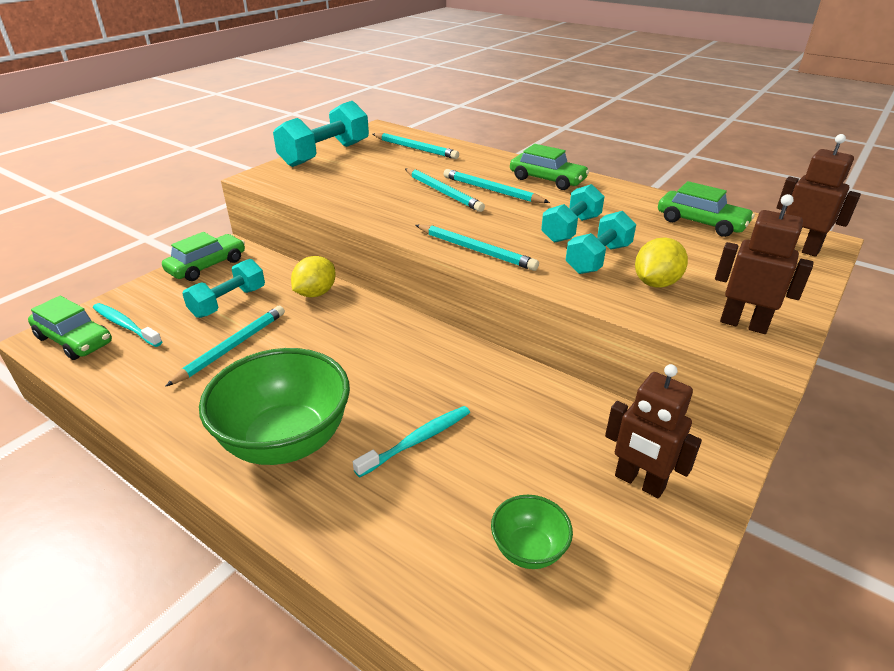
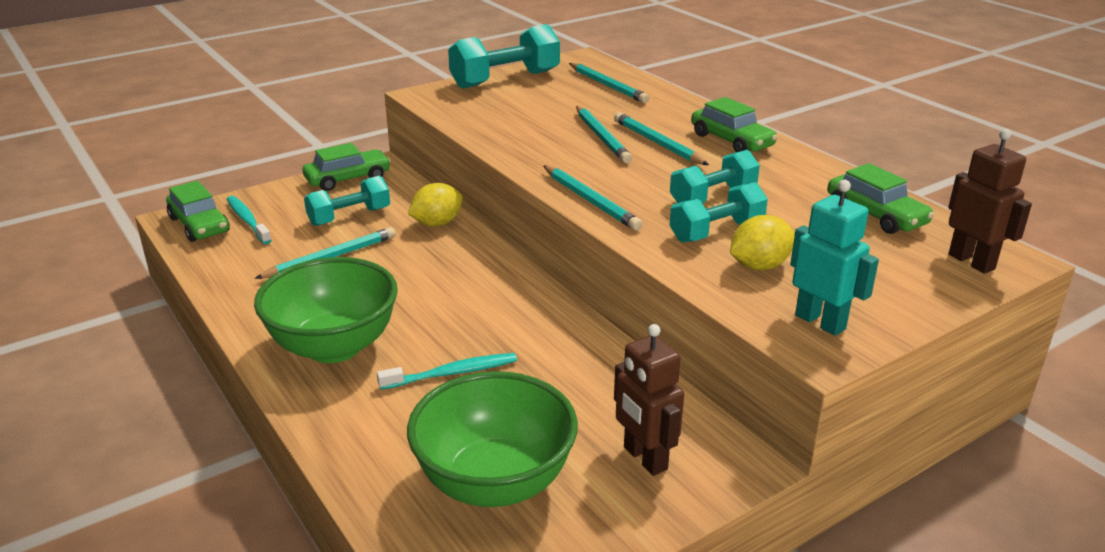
camera: 20 degrees right, 5 degrees down
green bowl [491,495,573,569] -> green bowl [407,371,578,507], size x2.09
brown robot [715,194,814,334] -> turquoise robot [790,180,879,336]

